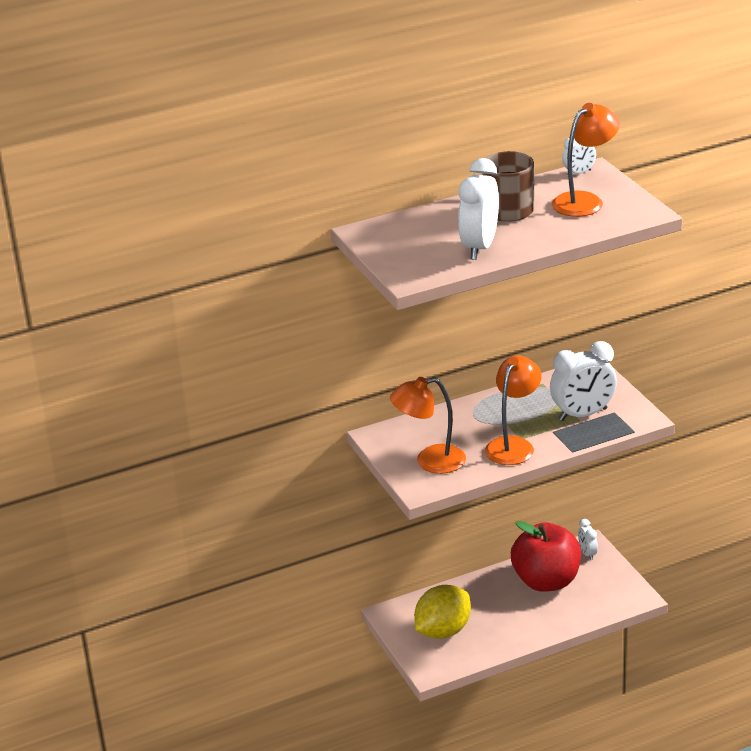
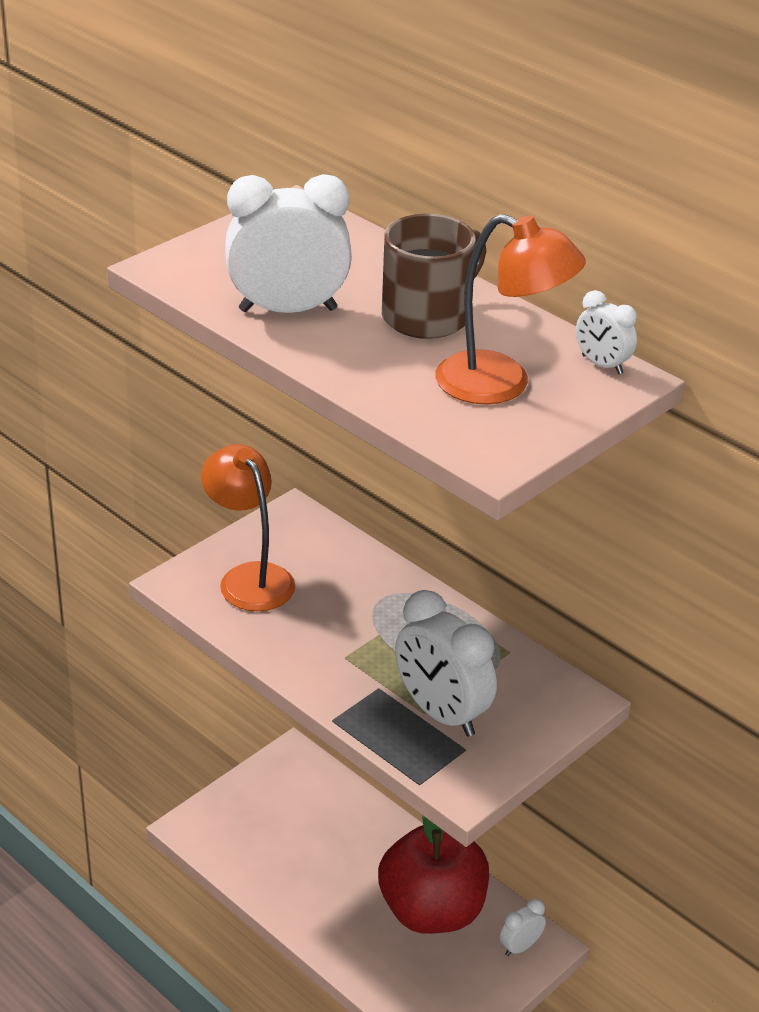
camera: 65 degrees right, 5 degrees up
yellow lemon [414,585,471,639] -> none
orange lamp [485,356,542,465] -> none

